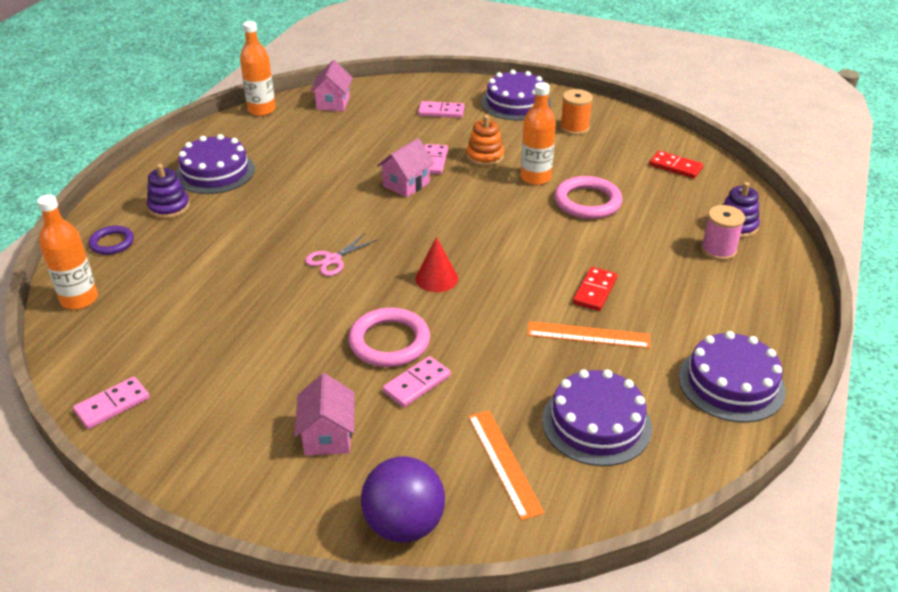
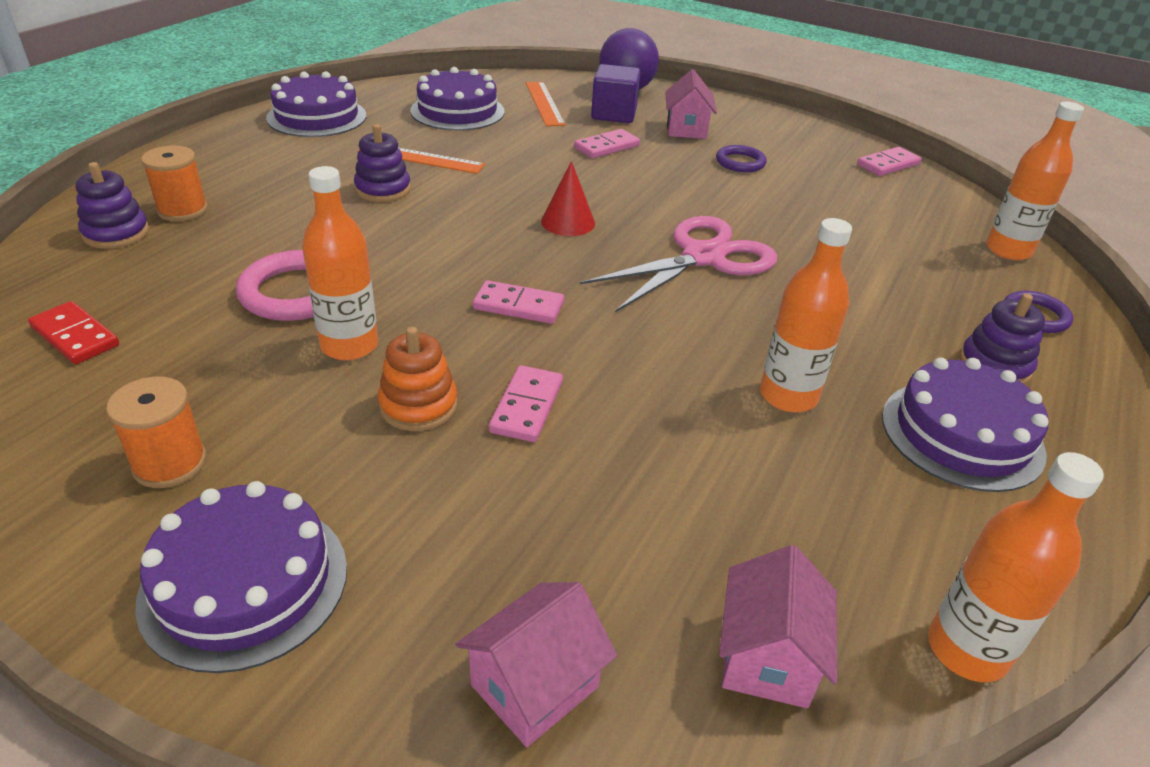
camera: 175 degrees left, 0 degrees up
pink scissors [305,233,378,276] -> pink scissors [580,216,778,312], size x1.95
pink ring [348,308,430,367] -> none
pink house [377,138,435,197] -> pink house moved to [455,582,617,747]
pink domino [418,101,464,118] -> pink domino moved to [473,280,564,324]
red domino [573,267,617,311] -> purple stacking toy [354,124,411,202]
pink spool [701,205,745,260] -> orange spool [141,145,208,221]
none -> purple cube [591,64,640,123]
none -> purple ring [716,145,767,172]
none -> orange bottle [760,218,852,412]

